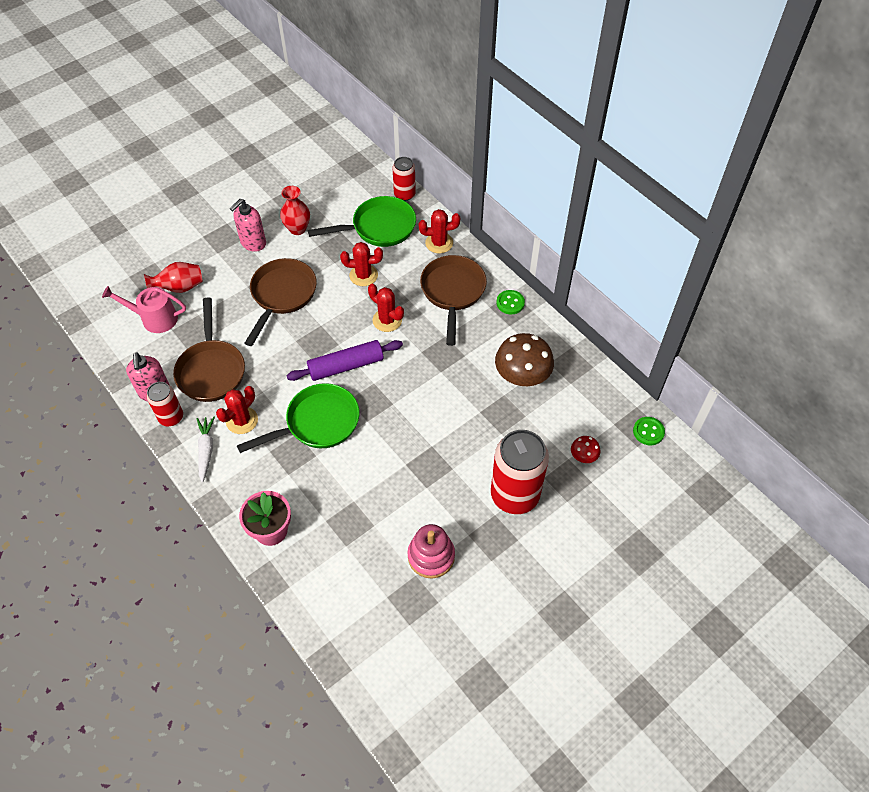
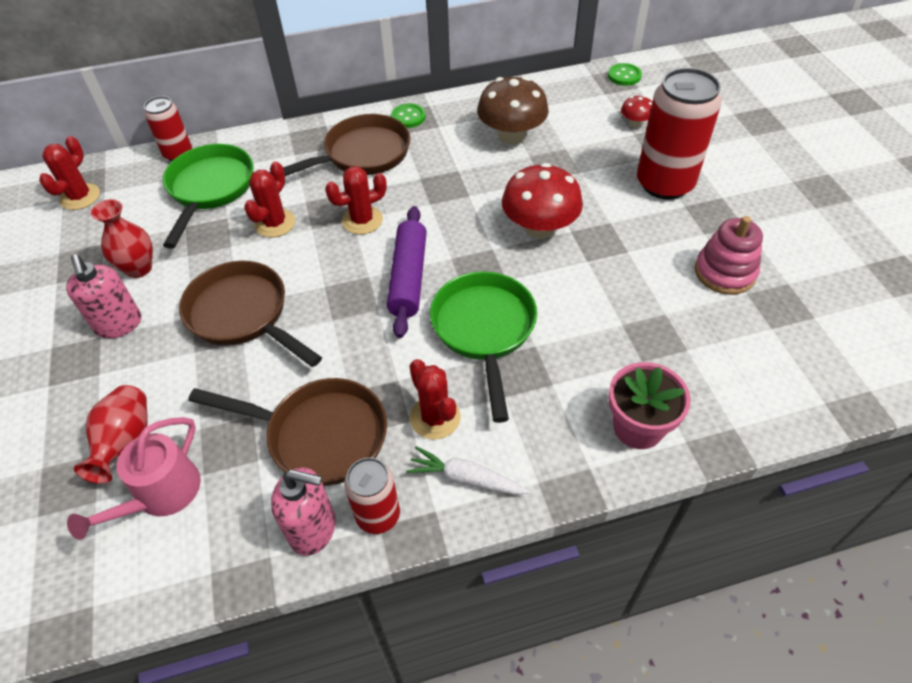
camera: 65 degrees left, 5 degrees down
red cactus [419,209,460,253] -> red cactus moved to [39,136,100,210]
brown pan [420,255,487,346] -> brown pan turned 120 degrees clockwise [269,114,410,176]
none -> red mushroom [502,163,583,239]

